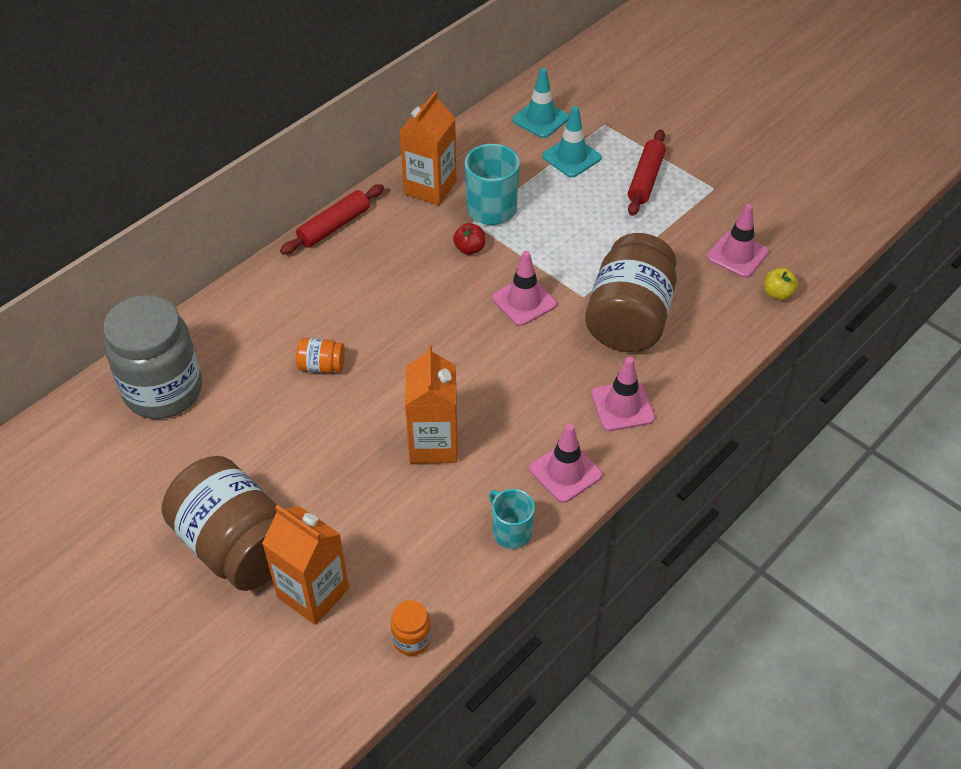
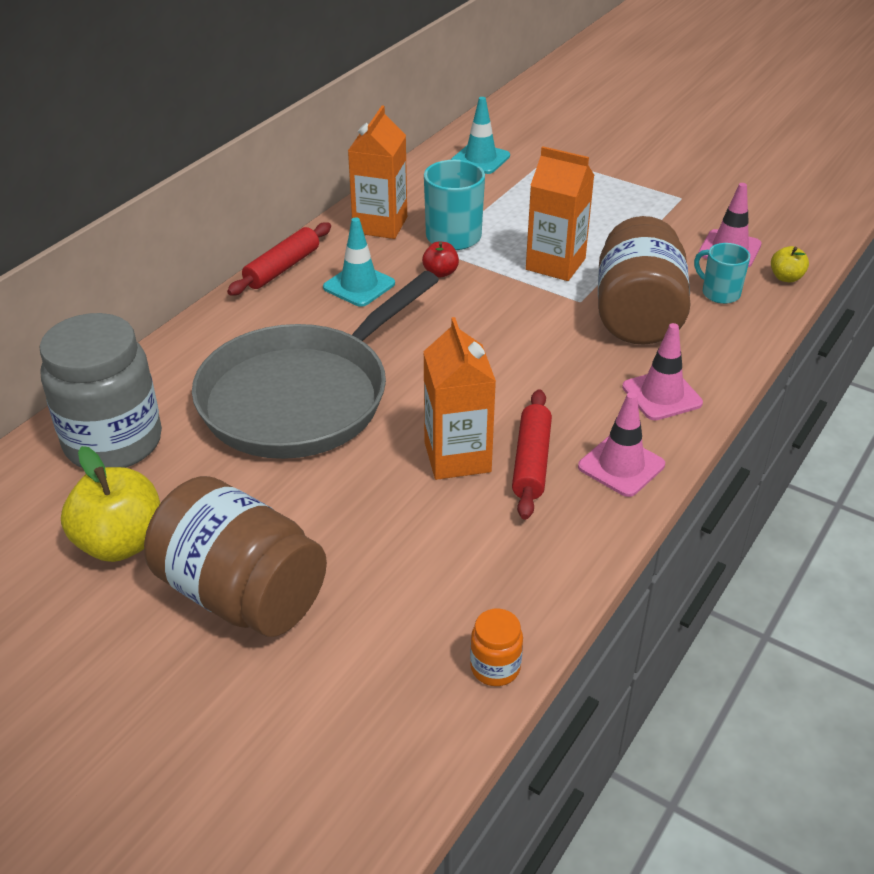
camera: 10 degrees left, 10 degrees down
orange carton [262,505,349,625] -> orange carton moved to [526,146,594,281]
orange jar [296,338,345,373] -> grey pan [192,271,439,459]
turquoise mug [489,489,535,549] -> turquoise mug moved to [694,243,750,304]
pink traffic cone [492,251,557,326] -> none
turquoise traffic cone [542,106,601,178] -> turquoise traffic cone moved to [323,217,395,307]
red rolling pin [628,129,666,216] -> red rolling pin moved to [512,389,552,520]
none -> yellow apple [61,446,160,562]

